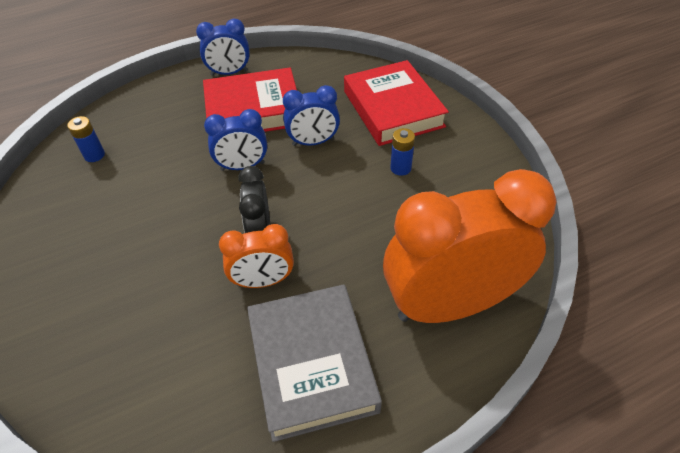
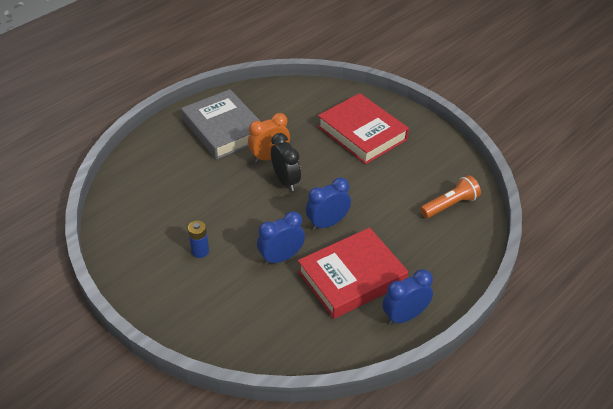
camera: 160 degrees right, 5 degrees down
blue battery [67,116,105,162] -> orange flashlight [420,175,481,218]
red book [344,60,449,146] -> red book moved to [318,93,409,164]
orange clock [383,169,557,323] -> none

